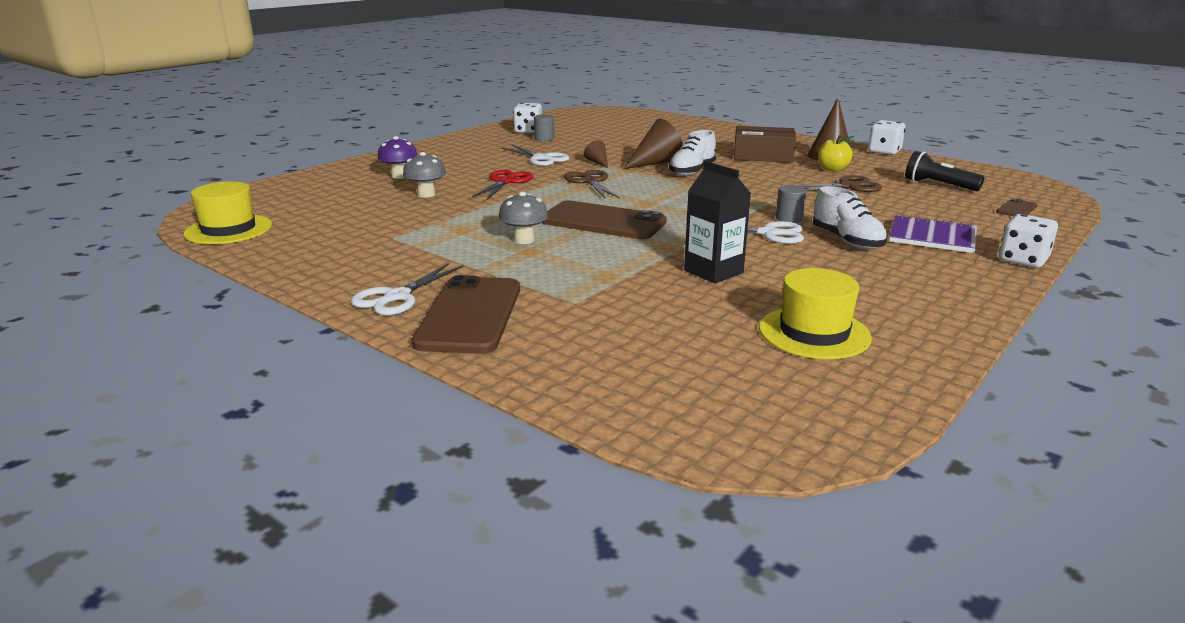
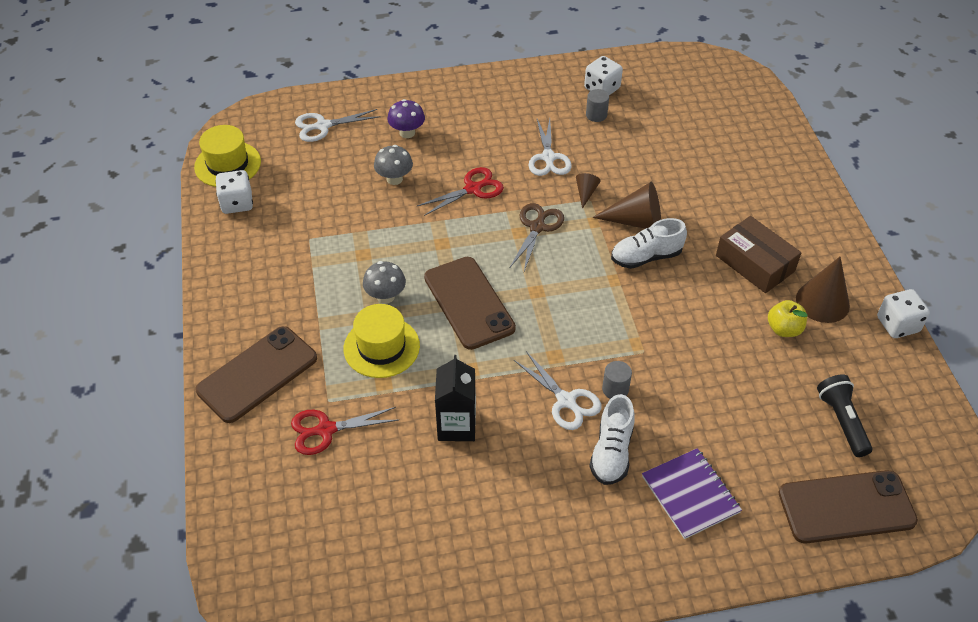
camera: 40 degrees right, 25 degrees up
white scissors [351,263,464,316] -> white scissors moved to [295,109,380,142]
yellow hat [759,268,872,359] -> yellow hat moved to [344,304,420,378]
brown scissors [796,175,882,192] -> none
brown phone [996,198,1038,217] -> brown phone [779,470,918,544], size x2.25
white dice [999,214,1058,268] -> white dice moved to [215,170,253,214]
none -> red scissors [291,407,398,455]

